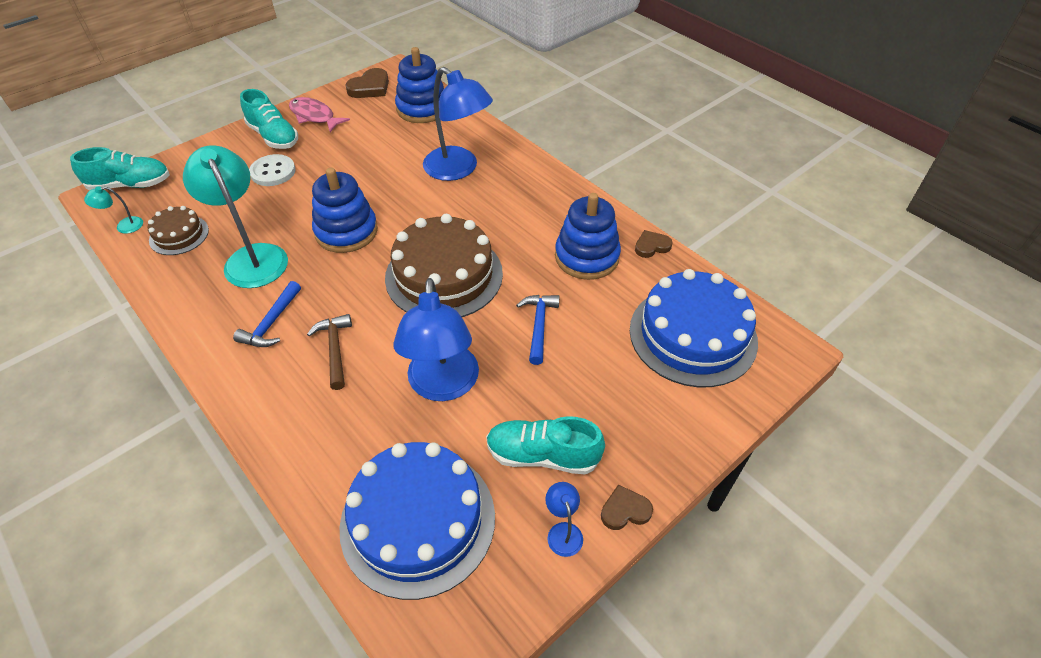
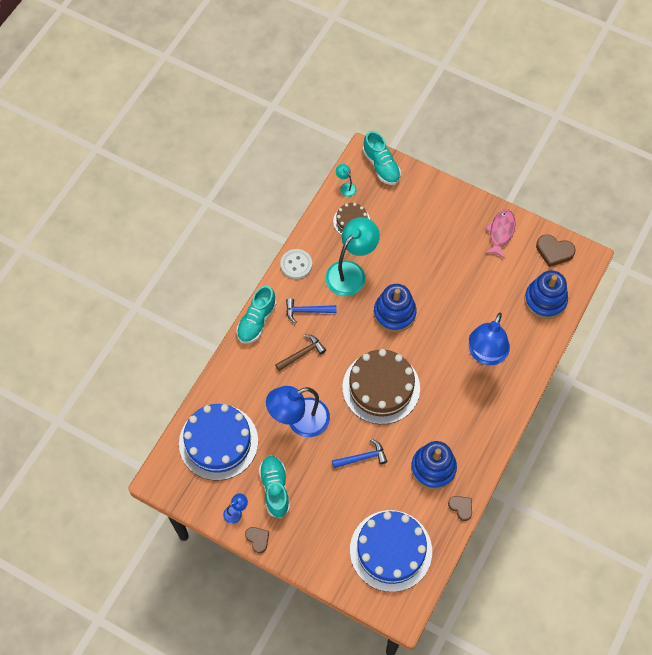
camera: 70 degrees right, 15 degrees up
turquoise shoe [240,89,298,149] -> turquoise shoe moved to [237,286,277,344]
white button [249,154,295,186] -> white button moved to [280,249,312,279]

